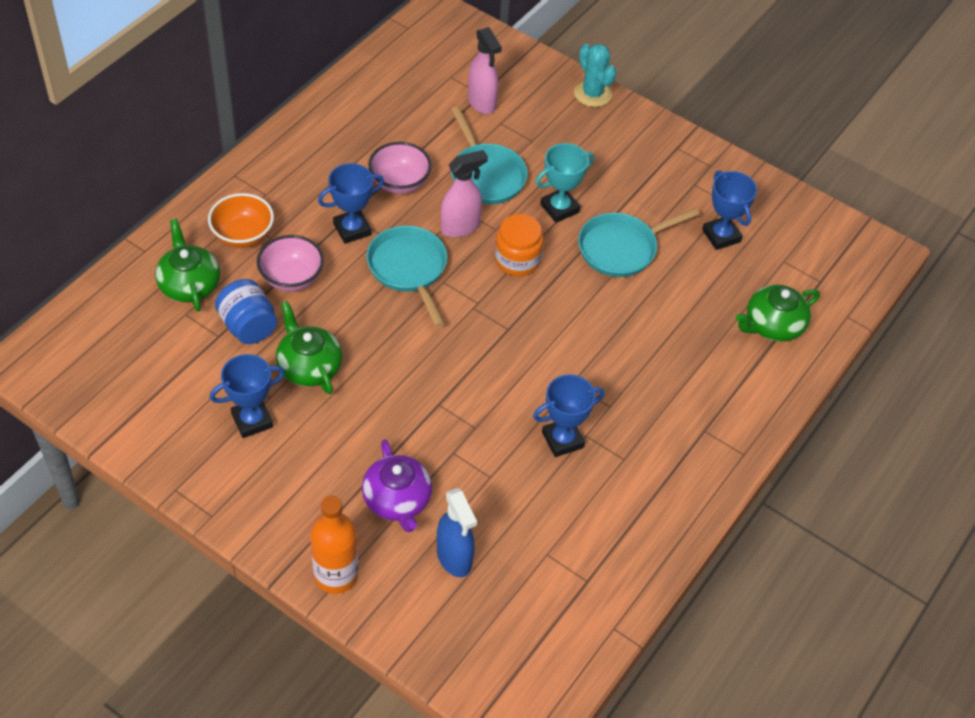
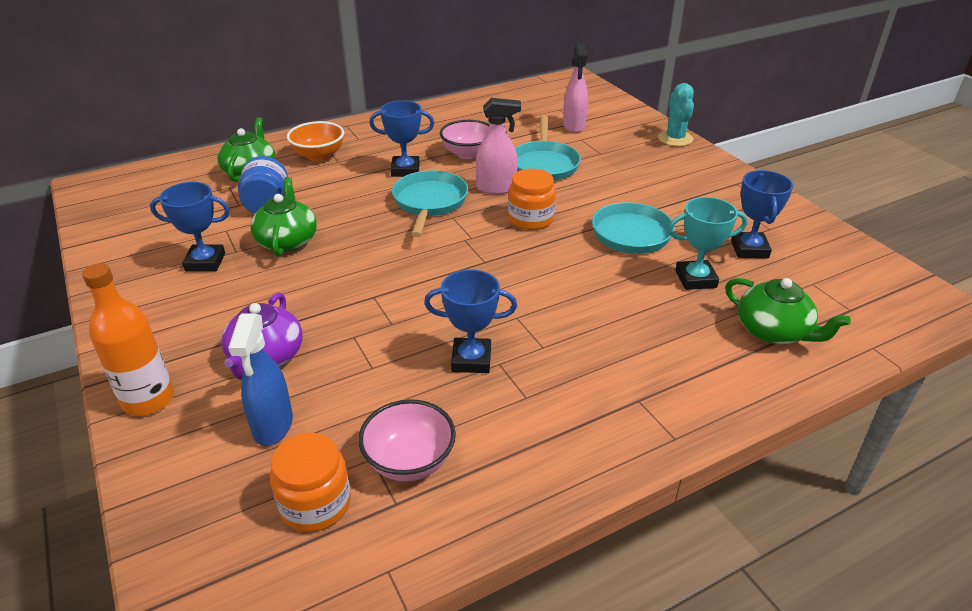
camera: 30 degrees right, 15 degrees down
pink bowl [257,235,324,292] -> pink bowl moved to [358,399,456,481]
turquoise trophy [536,143,594,223] -> turquoise trophy moved to [668,197,747,290]
green teapot [736,285,820,342] -> green teapot turned 135 degrees counterclockwise [725,278,851,344]
none -> orange jar [270,433,351,532]

